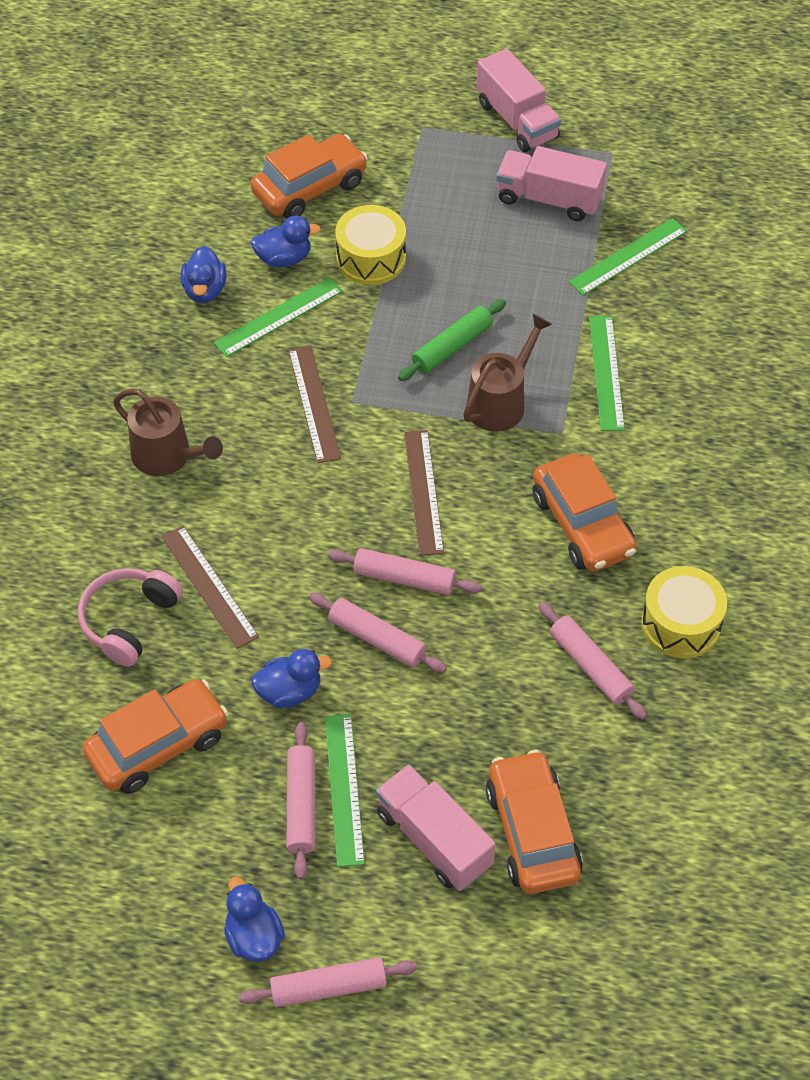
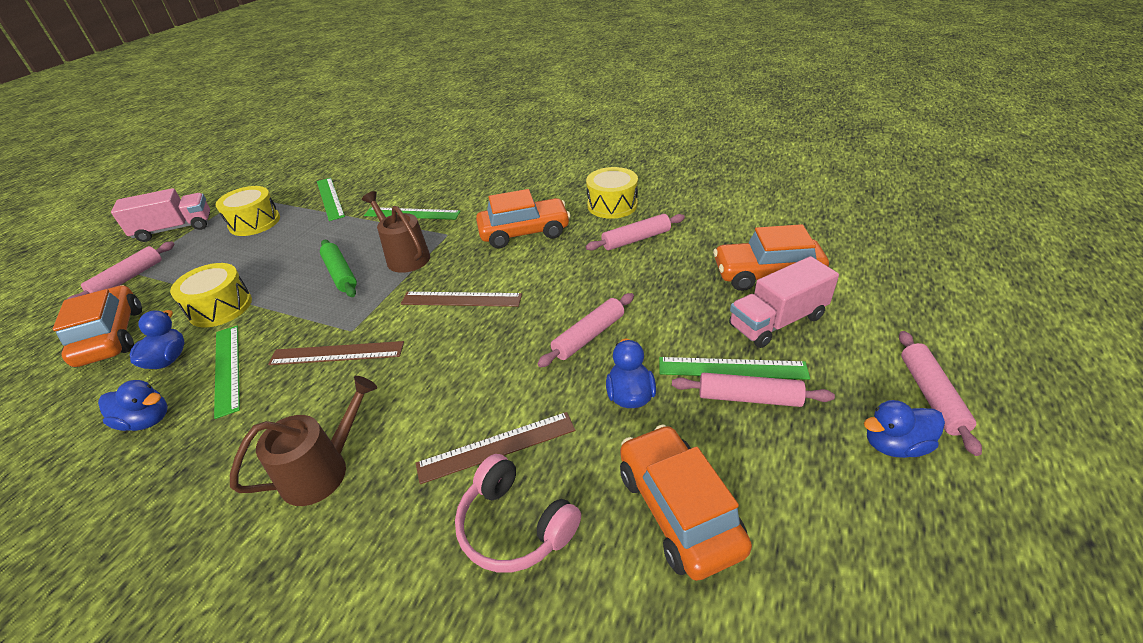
camera: 75 degrees left, 15 degrees down
pink rolling pin [328,548,482,595] -> pink rolling pin moved to [66,242,175,300]
pink truck [496,146,607,221] -> yellow drum [216,186,280,236]

